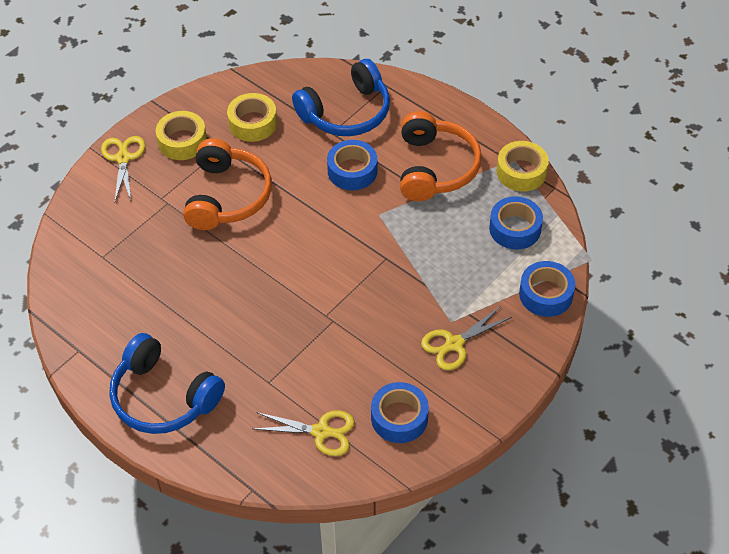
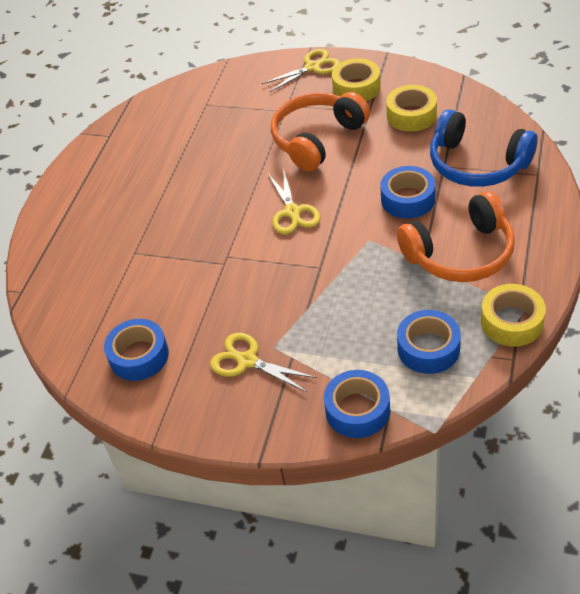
camera: 70 degrees right, 5 degrees down
blue headphones [109,333,225,434] -> none
orange headphones [183,138,272,230] -> orange headphones turned 150 degrees clockwise [271,92,370,171]
yellow scissors [253,410,355,456] -> yellow scissors moved to [268,168,321,234]

